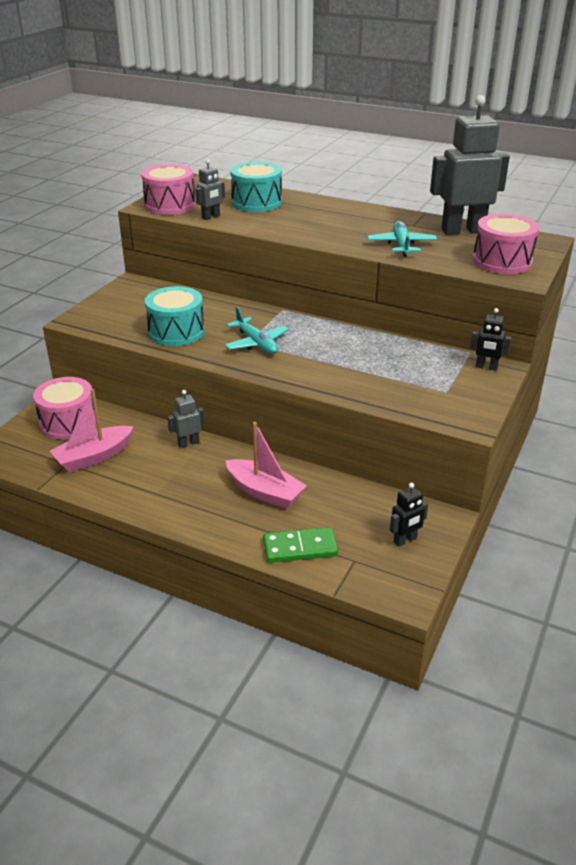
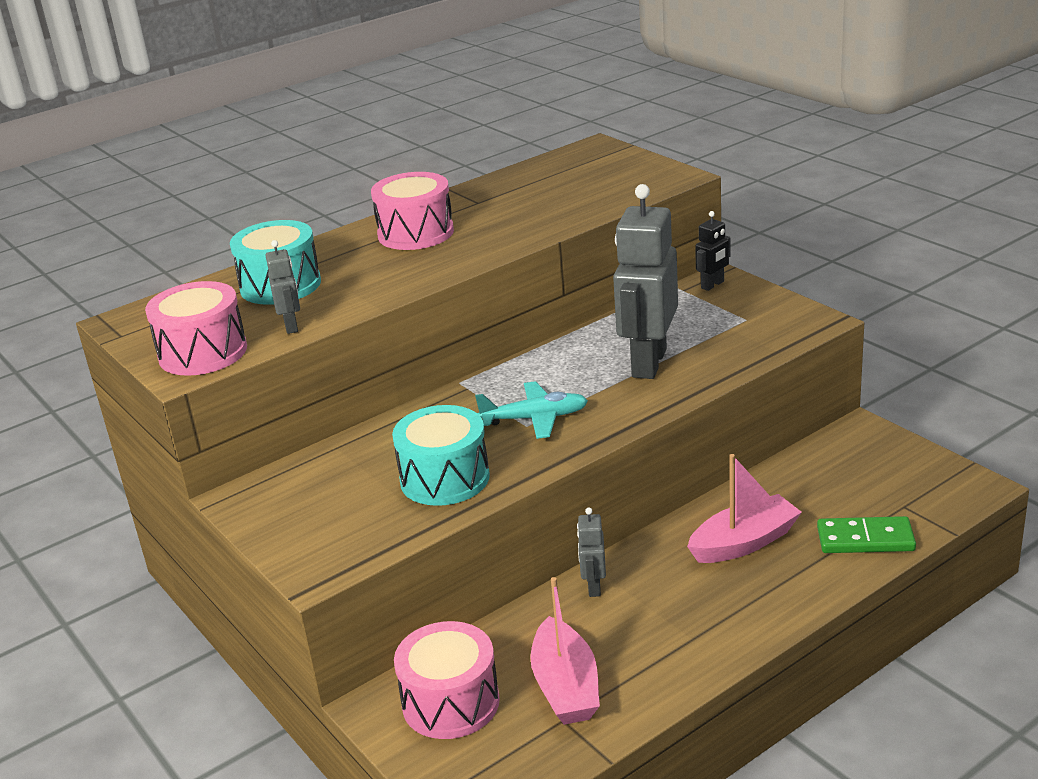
camera: 60 degrees left, 5 degrees down
green domino [263,527,338,563] -> green domino turned 75 degrees clockwise [817,516,916,553]
turquoise plane [367,221,437,257] -> none
black robot [390,483,428,547] -> none
grey robot [430,95,510,235] -> grey robot moved to [613,184,678,379]
pink drum [473,214,539,274] -> pink drum moved to [371,172,454,250]

